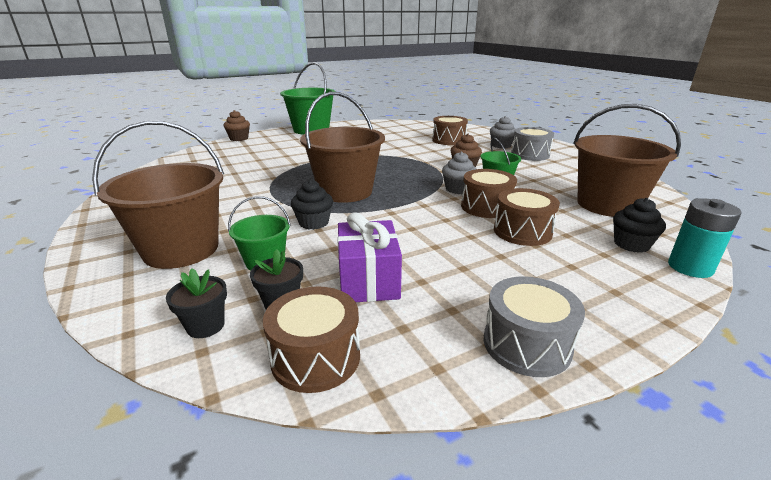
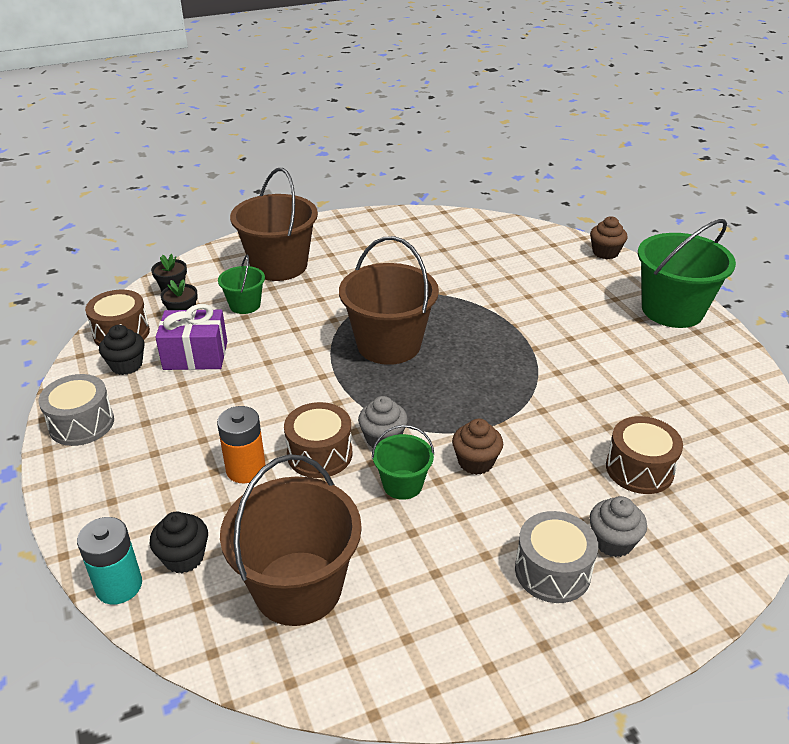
camera: 95 degrees right, 10 degrees up
black cupcake [291,179,333,230] -> black cupcake moved to [99,325,145,375]
brown drum [494,188,560,246] -> orange battery [217,406,266,483]

